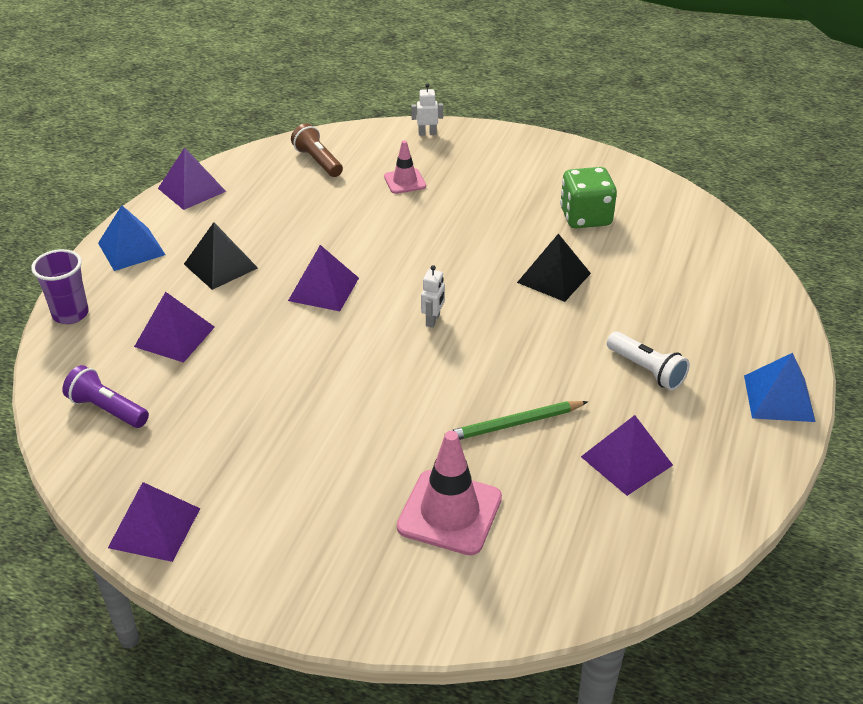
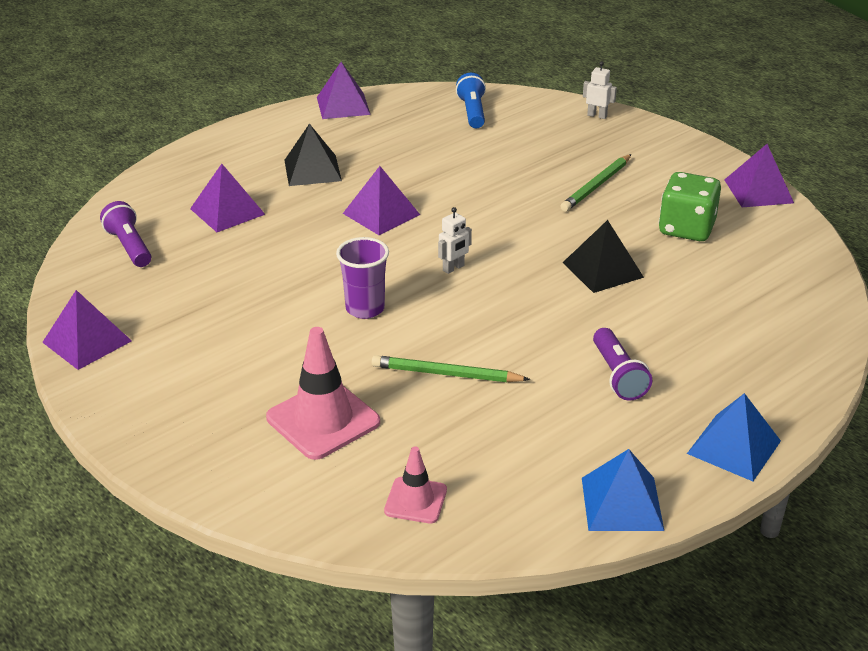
camera: 30 degrees right, 5 degrees down
purple cup [31,249,89,324] -> purple cup moved to [336,237,389,319]
blue pyramid [98,205,166,271] -> blue pyramid moved to [582,449,664,531]
brown flashlight [291,123,343,177] -> blue flashlight [456,73,486,128]
pink traffic cone [384,140,426,194] -> pink traffic cone moved to [384,447,447,523]
purple pyramid [581,415,673,496] -> purple pyramid moved to [724,144,794,207]
white flashlight [607,331,690,390] -> purple flashlight [593,328,652,401]
none -> green pencil [560,154,632,212]

